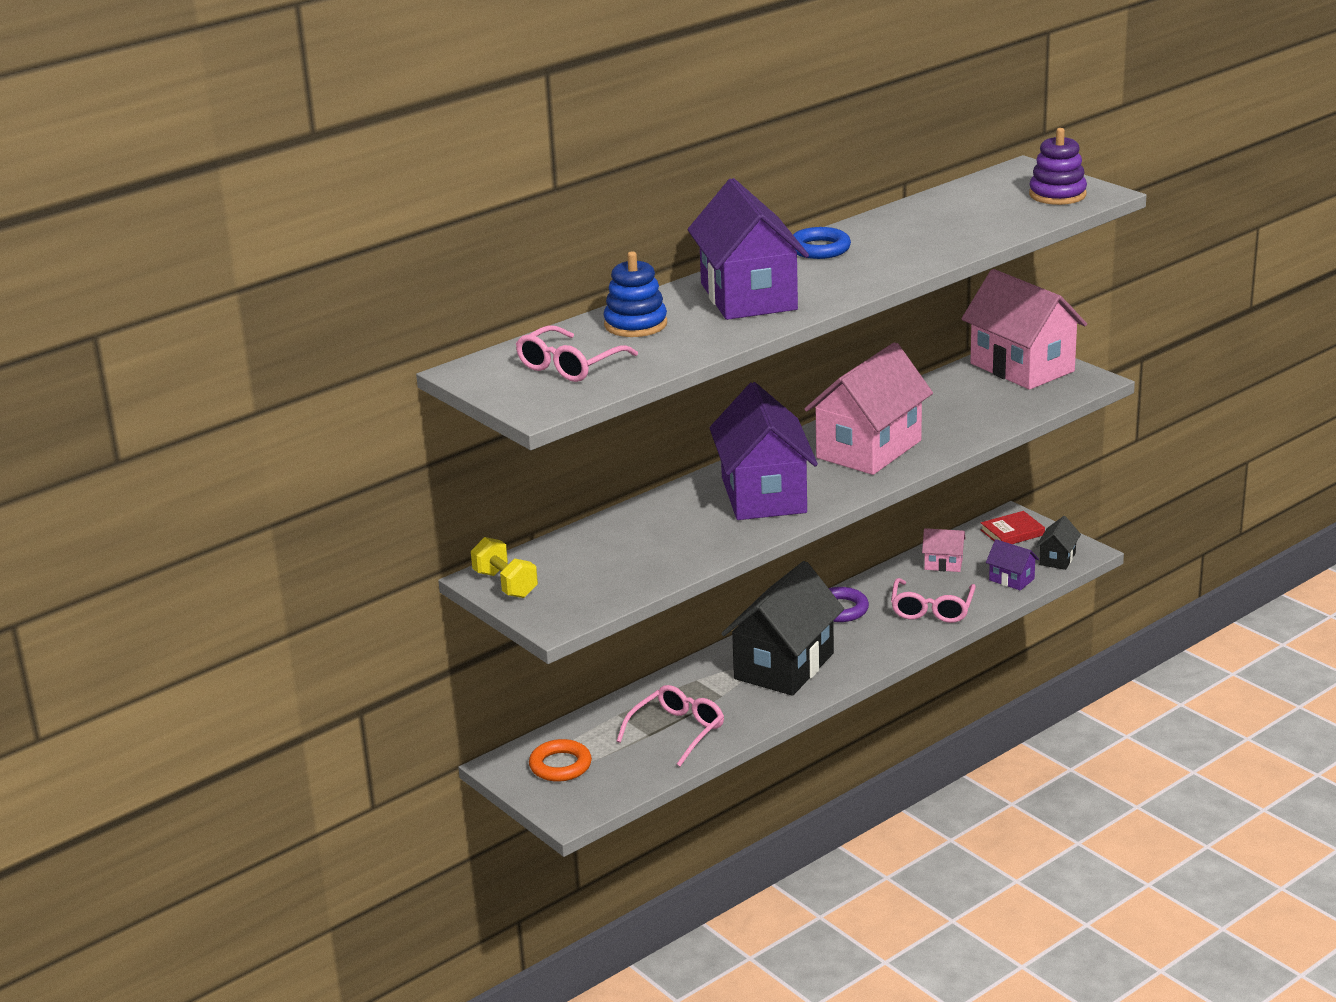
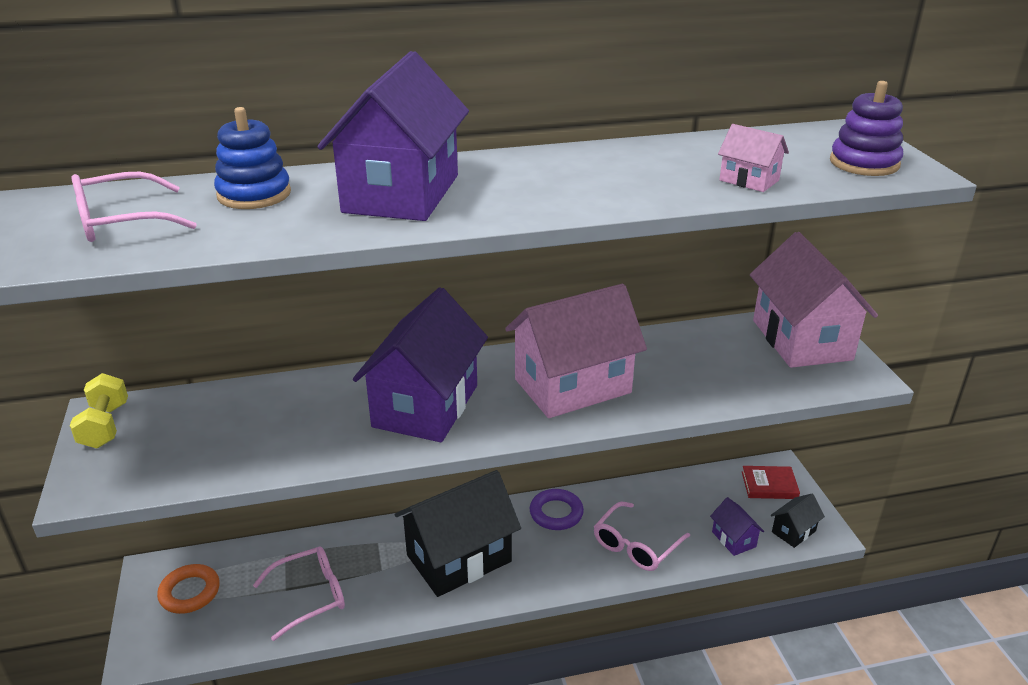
camera: 25 degrees right, 5 degrees up
blue ring [793,227,851,259] -> none
pink house [922,528,966,572] -> pink house moved to [718,124,789,192]

